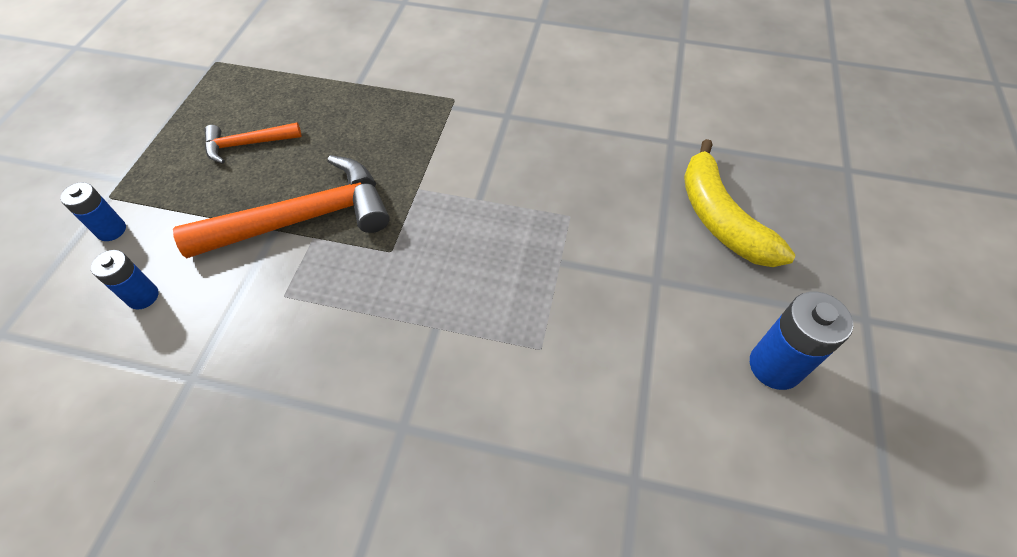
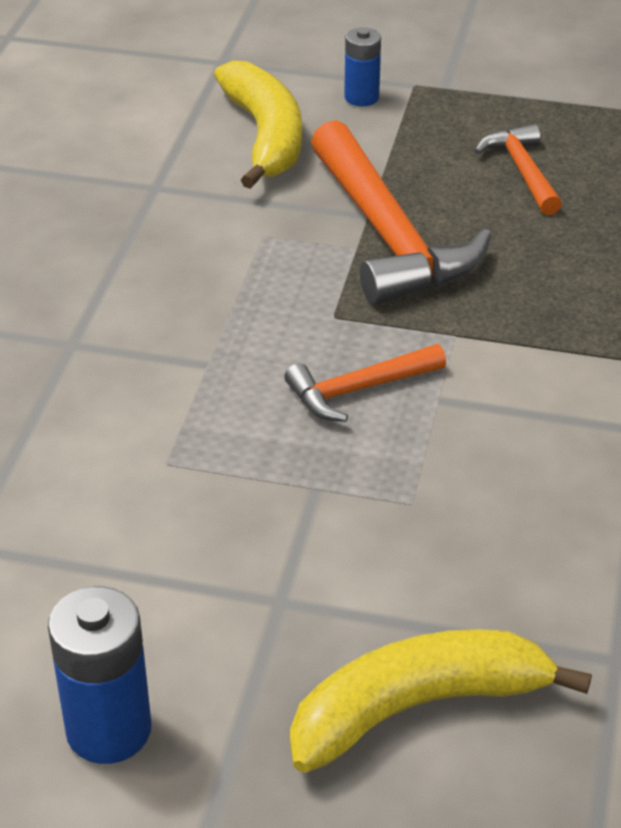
camera: 90 degrees right, 15 degrees down
blue battery [91,250,159,310] -> yellow banana [214,61,302,189]
none -> orange hammer [284,344,446,422]

